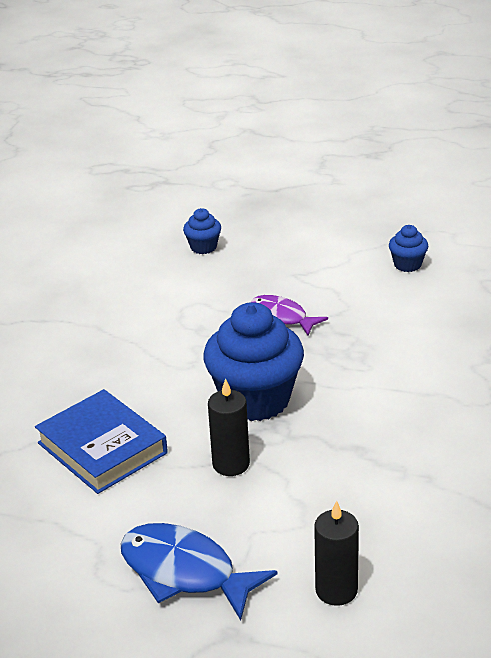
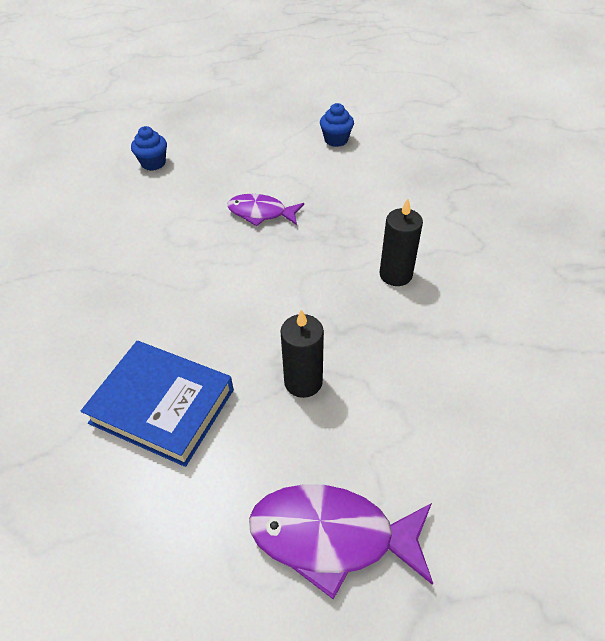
camera: 25 degrees left, 15 degrees up
blue fish [120,523,277,620] -> purple fish [249,484,433,600]
blue cupcake [203,302,304,421] -> none
black candle [314,500,359,606] -> black candle moved to [380,199,423,286]

